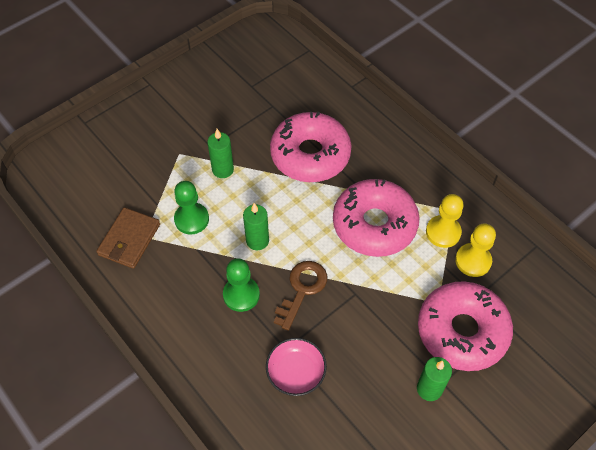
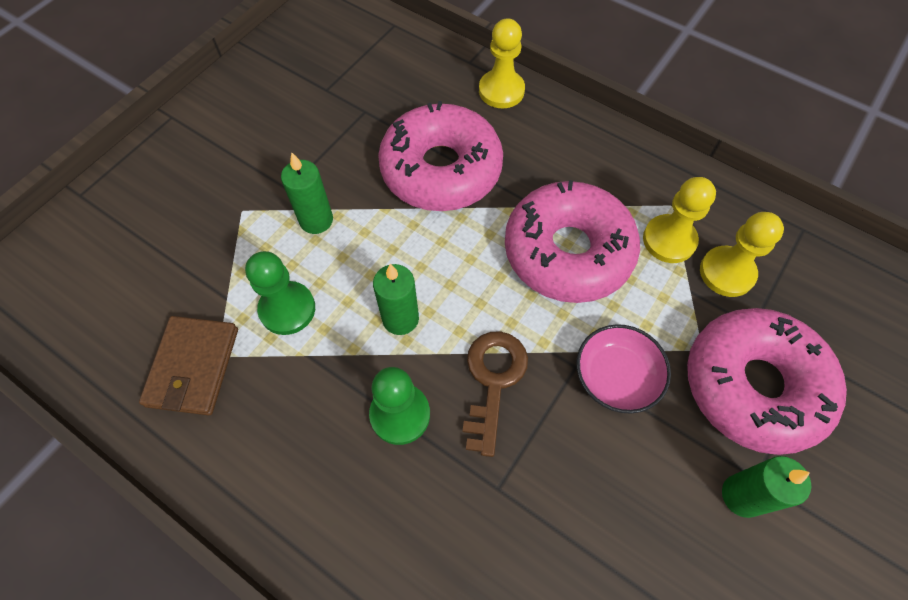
camera: 15 degrees left, 5 degrees up
pink bowl [266,338,327,396] -> pink bowl moved to [576,324,671,414]
none -> yellow pawn [479,18,525,108]

